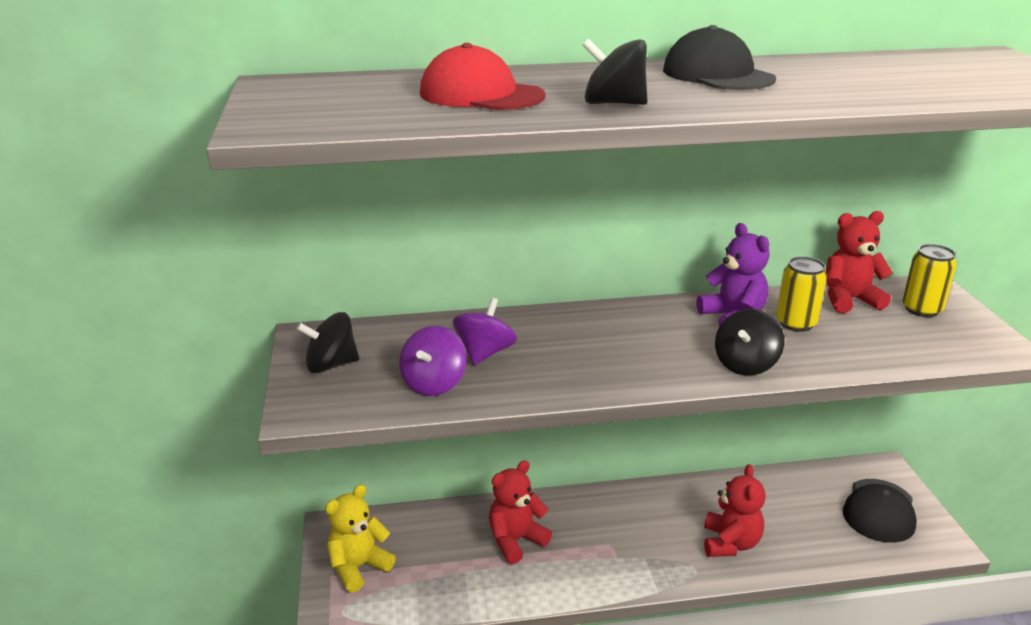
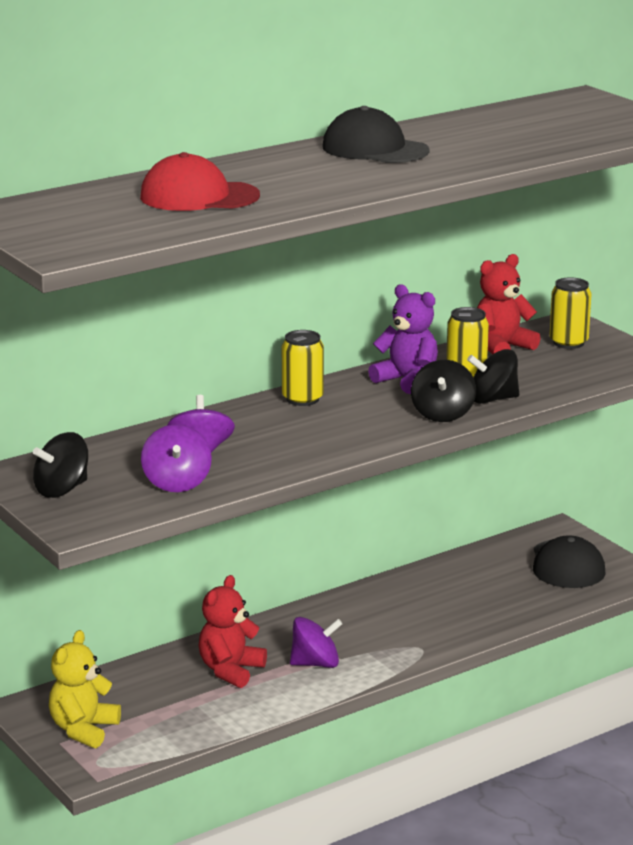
camera: 25 degrees left, 5 degrees down
black spinning top [582,39,647,105] -> black spinning top moved to [467,349,519,404]
red teddy bear [704,464,766,557] -> none
none -> yellow can [282,330,324,406]
none -> purple spinning top [290,617,342,668]

